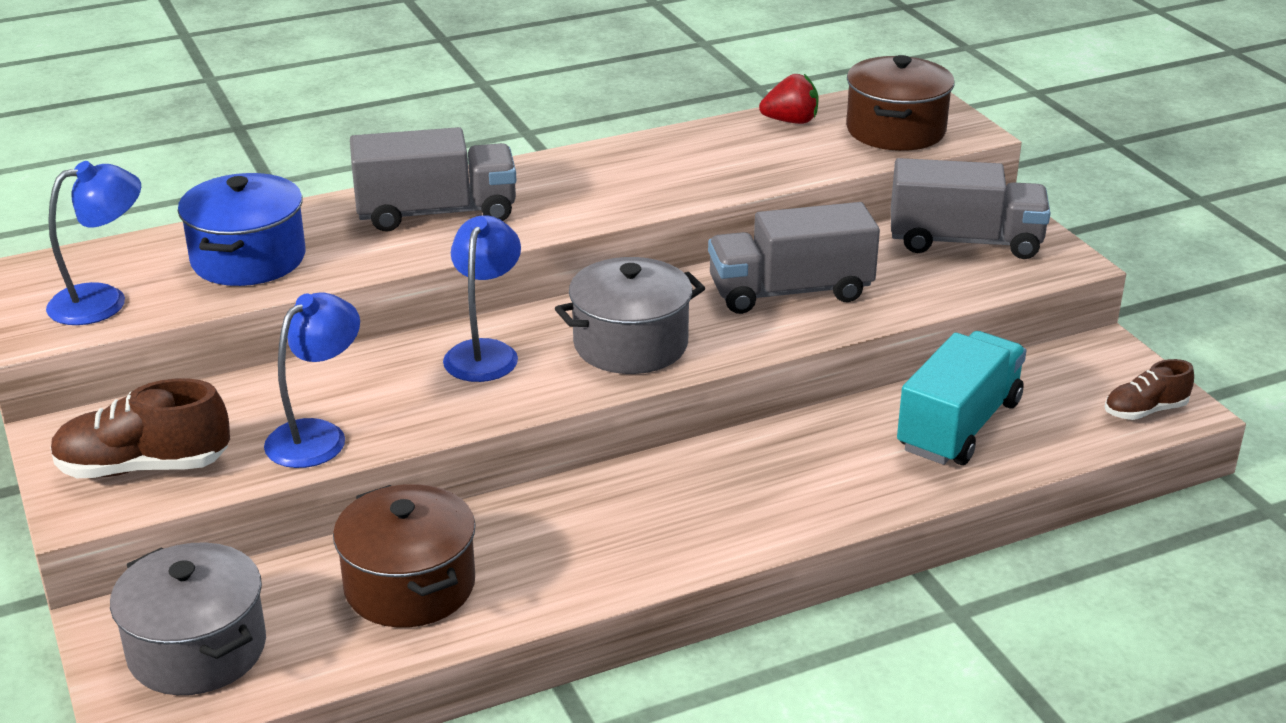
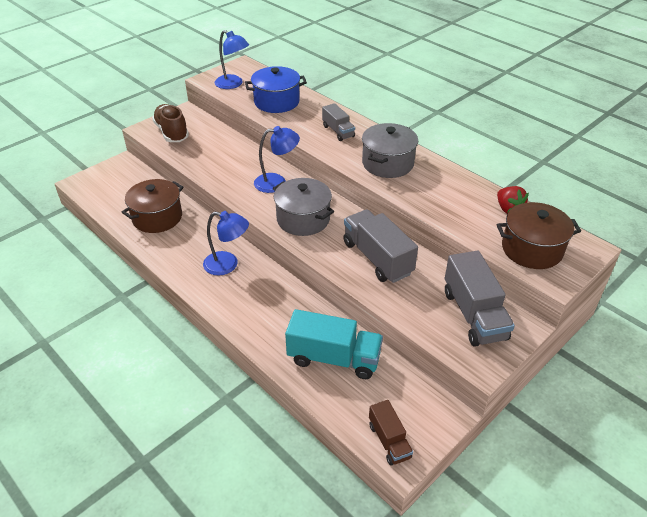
camera: 70 degrees right, 10 degrees up
grey pot [110,542,266,695] -> grey pot moved to [362,123,418,178]
blue lamp [264,292,360,468] -> blue lamp moved to [203,211,249,276]
grey truck [350,127,516,232] -> grey truck [322,103,355,141], size x0.57
brown shoe [1104,359,1194,420] -> brown truck [369,400,413,466]

